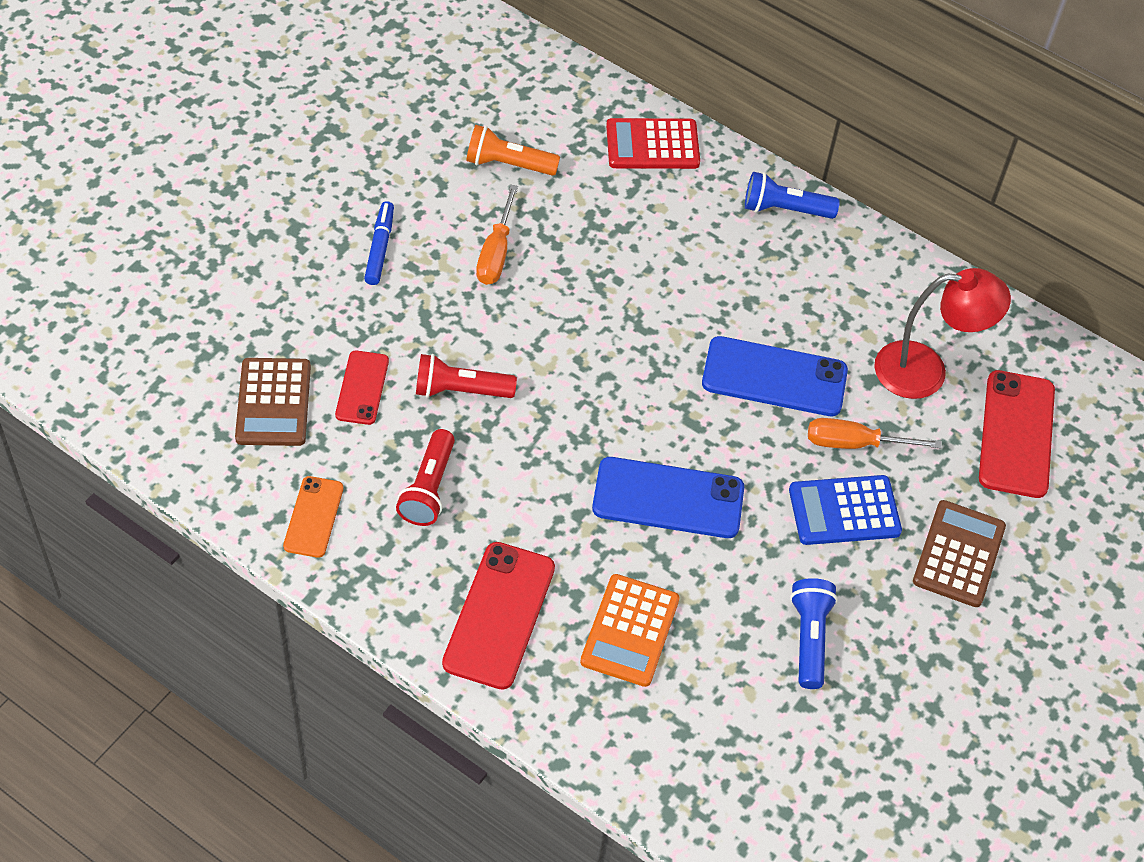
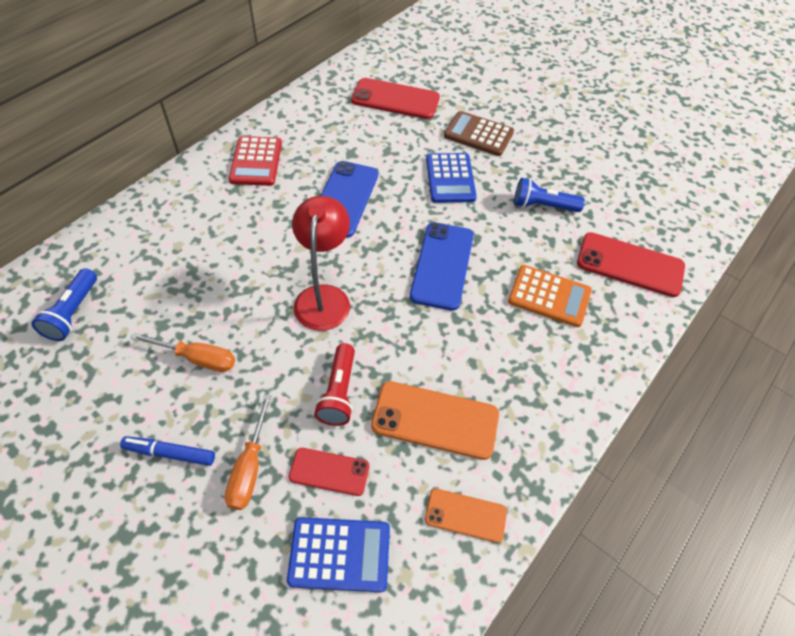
camera: 85 degrees left, 0 degrees up
brown calculator [235,358,311,446] -> blue calculator [287,517,390,592]
red flashlight [396,429,455,526] -> orange phone [371,381,499,460]
red phone [442,542,555,690] -> red phone moved to [577,232,685,297]
orange flashlight [466,125,560,176] -> none
red calculator [606,118,700,169] -> red calculator moved to [229,136,282,186]
blue flashlight [745,172,840,219] -> blue flashlight moved to [31,268,97,341]
orange screwdriver [808,418,942,449] -> orange screwdriver moved to [225,395,272,510]
red lamp [874,268,1011,399] -> red lamp moved to [292,196,350,331]

